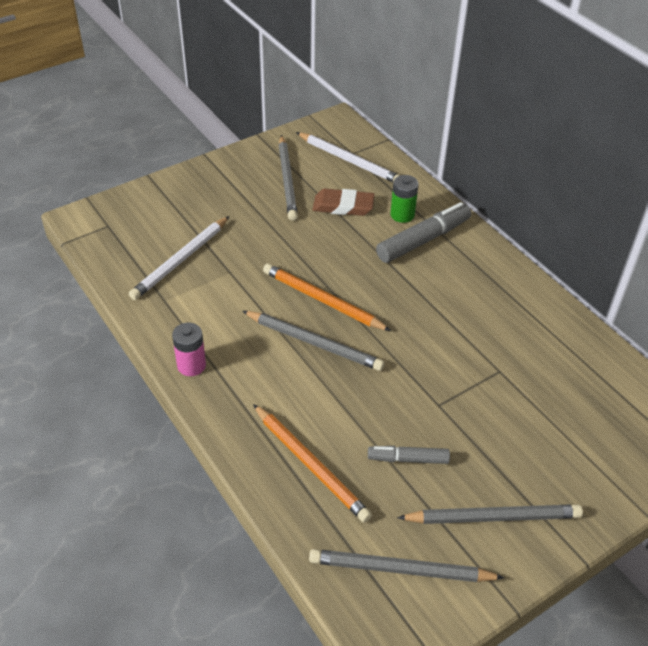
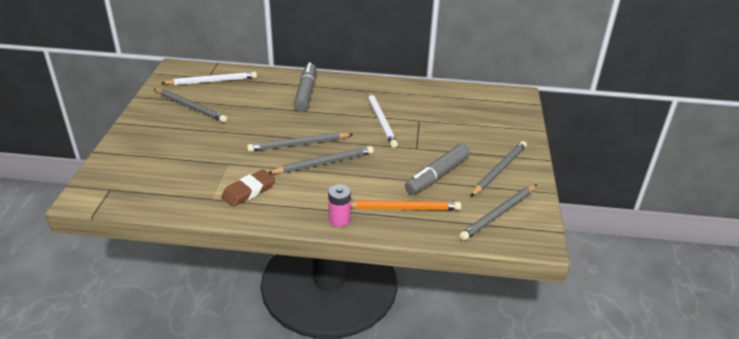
camera: 50 degrees left, 10 degrees down
white pencil [129,216,229,300] -> white pencil moved to [368,91,398,148]
pink battery [172,323,206,376] -> pink battery moved to [328,184,351,227]
orange pencil [263,264,391,331] -> grey pencil [247,132,353,152]
brown eraser [312,189,375,216] -> brown eraser moved to [221,169,275,207]
grey marker [368,446,450,464] -> grey marker [405,144,470,195], size x1.71
green battery [390,175,418,223] -> none

